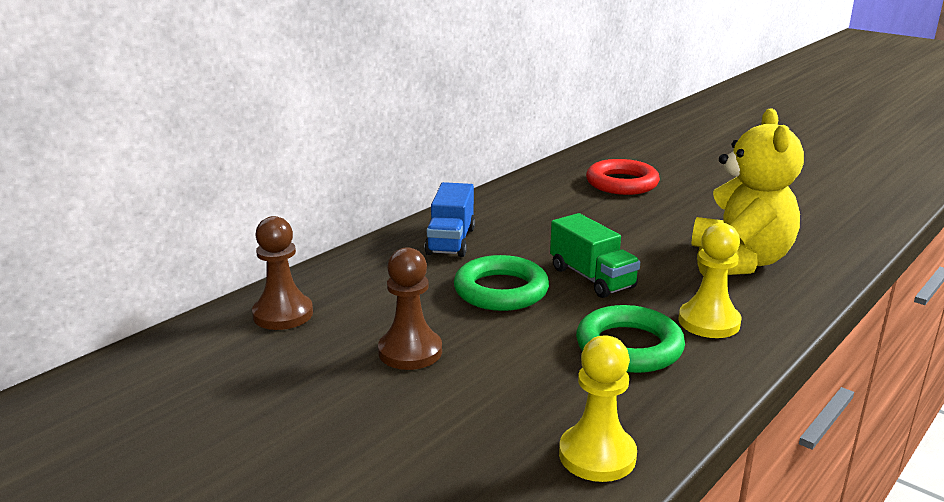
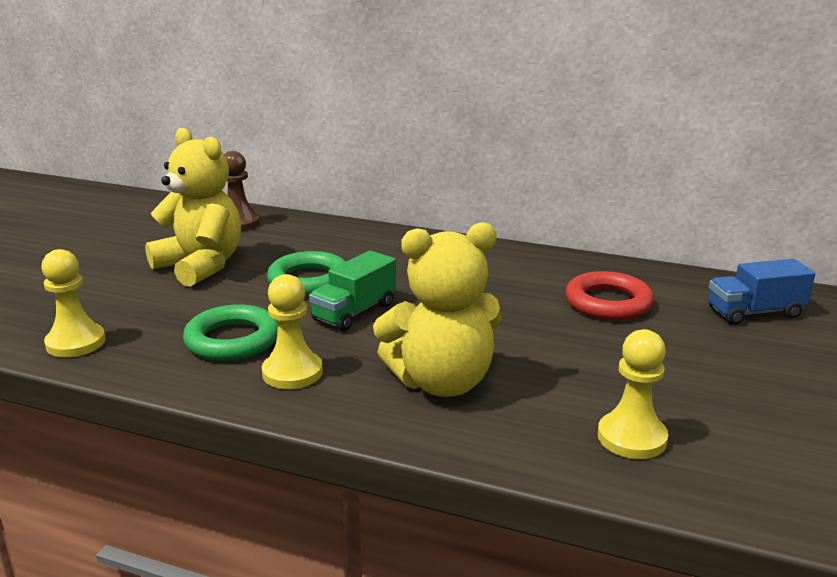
camera: 70 degrees right, 0 degrees up
brown pawn [378,247,442,370] -> yellow teddy bear [145,127,241,287]
blue truck [425,182,475,257] -> blue truck moved to [708,259,815,325]
none -> yellow pawn [598,329,668,459]

